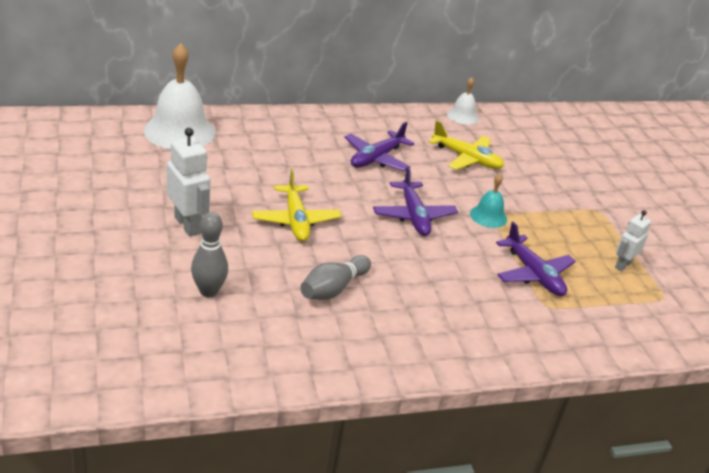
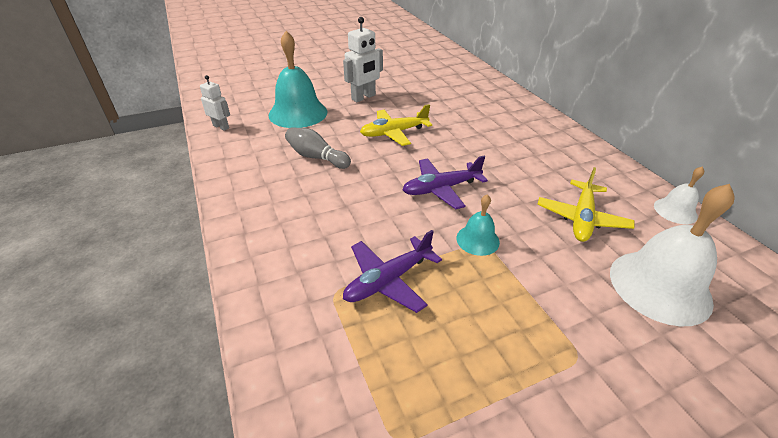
camera: 85 degrees right, 5 degrees up
white bell [144,43,215,149] -> white bell moved to [610,184,735,326]
grey bowling pin [191,212,228,297] -> turquoise bell [269,31,327,128]
purple plane [344,122,414,171] -> none
white robot [615,210,651,271] -> white robot moved to [200,75,230,131]

